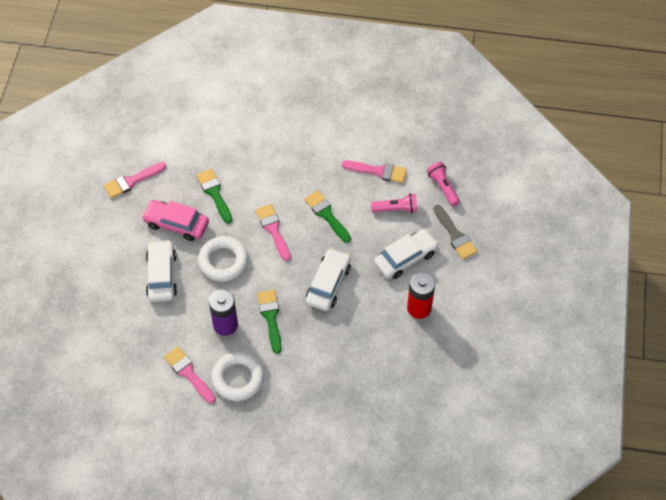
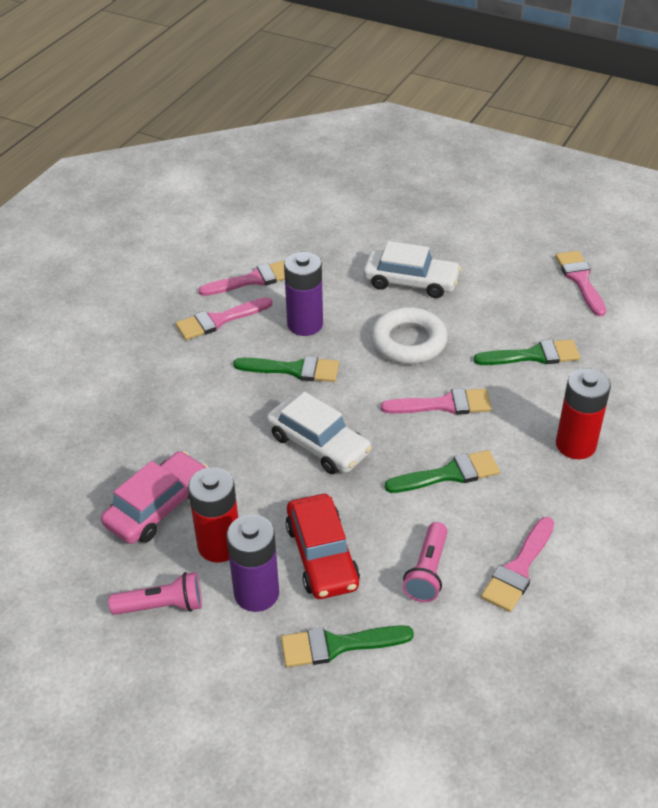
camera: 110 degrees right, 15 degrees down
pink car [142,200,209,241] -> pink car moved to [101,451,209,544]
white ring [211,351,264,401] -> pink brush [175,297,273,340]
white car [374,229,439,279] -> red car [286,494,360,599]
pink flashlight [427,162,460,206] -> pink flashlight moved to [108,572,202,615]
grey brush [433,205,477,259] -> green brush [281,625,414,667]
none -> purple battery [227,514,279,612]
none -> red battery [556,368,611,459]

